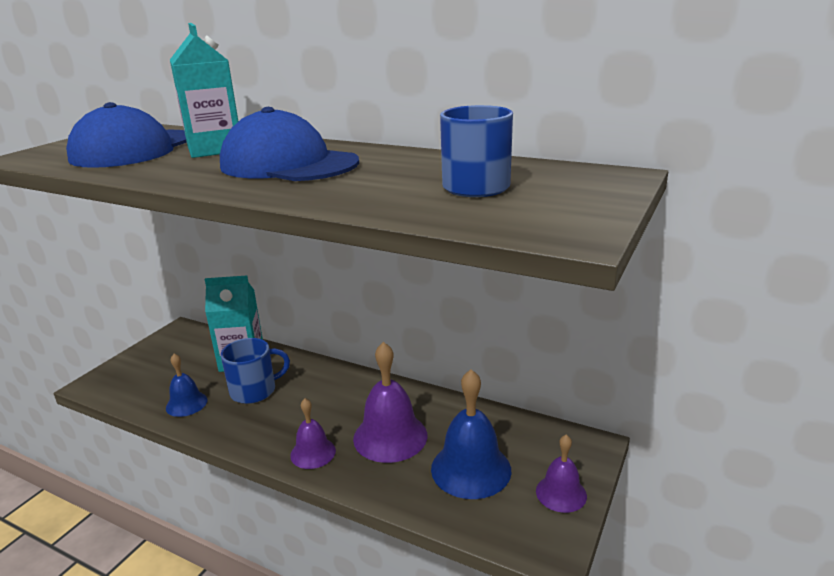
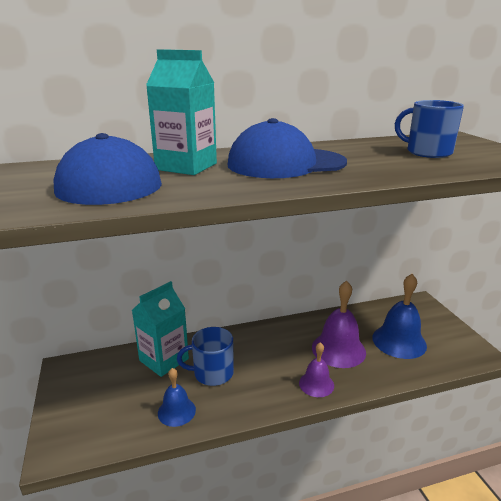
camera: 45 degrees left, 0 degrees up
blue mug [221,338,290,404] -> blue mug turned 120 degrees counterclockwise [177,327,234,386]
purple bell [536,434,587,513] -> none

